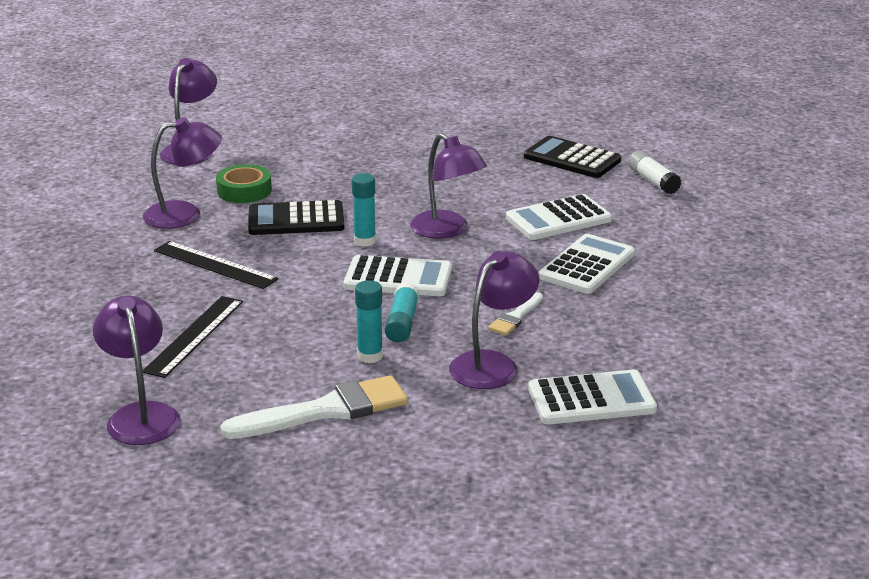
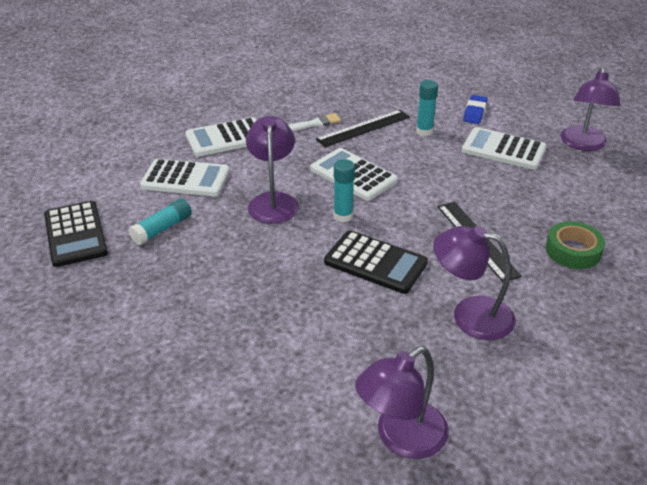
camera: 145 degrees left, 10 degrees up
black ruler [143,296,243,378] -> black ruler moved to [315,110,410,147]
green tape [216,164,272,203] -> green tape moved to [546,221,605,269]
white brush [220,375,408,439] -> blue eraser [463,95,487,124]
turquoise glue stick [385,282,419,342] -> turquoise glue stick moved to [129,198,192,245]
purple lamp [449,251,539,389] -> none
white calculator [528,370,657,425] -> white calculator moved to [462,127,547,170]
white glue stick [628,151,681,194] -> none

